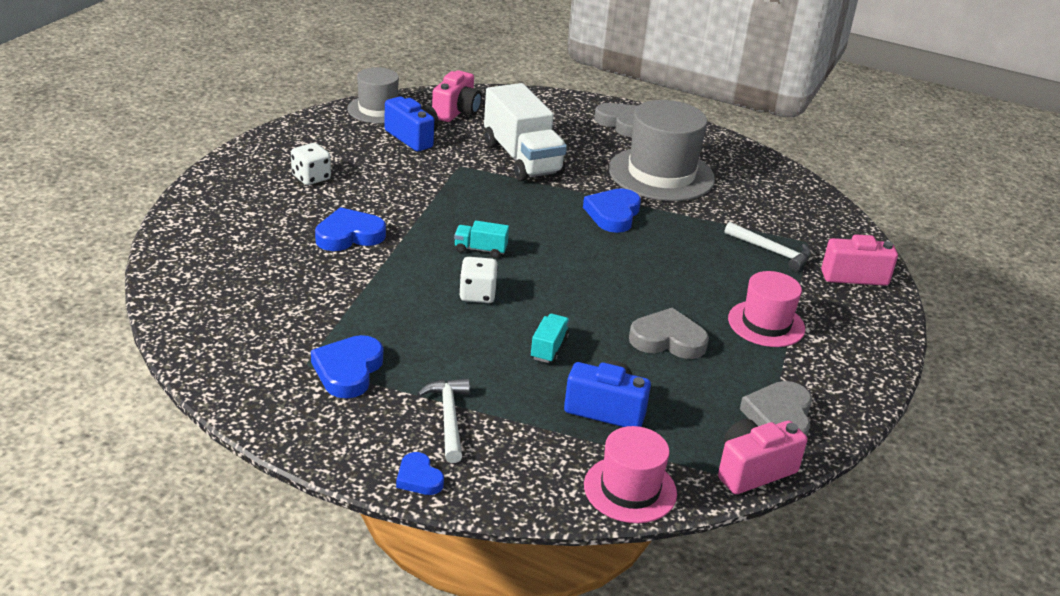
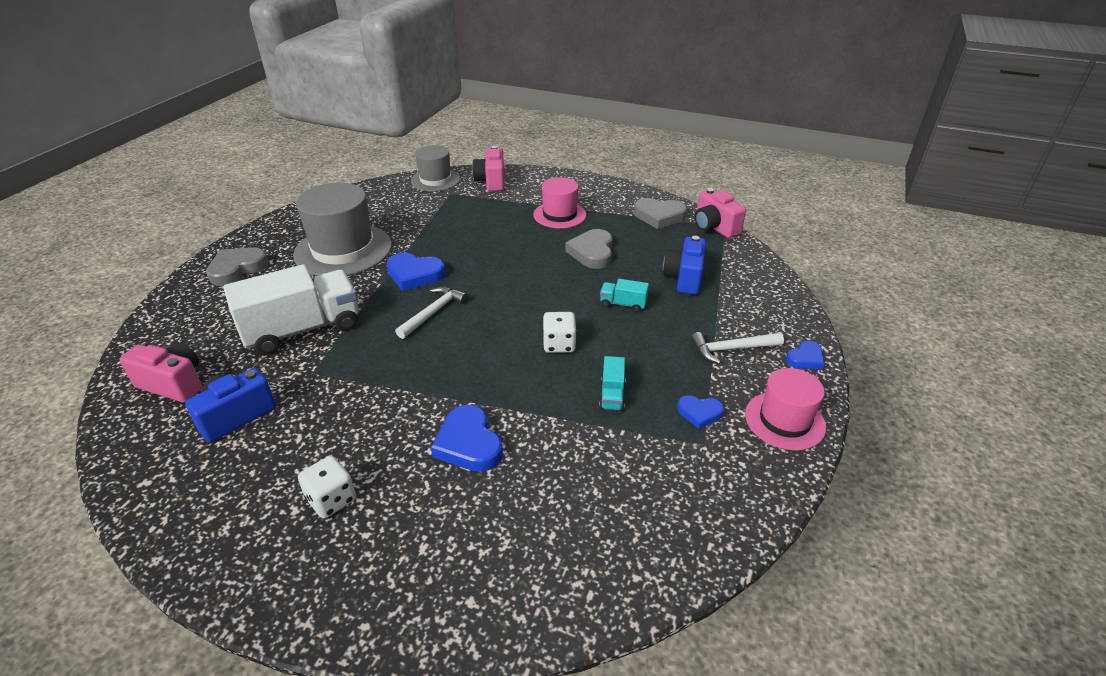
camera: 90 degrees left, 5 degrees up
blue heart [311,335,383,398] -> blue heart [677,395,724,429], size x0.59
grey hat [347,67,399,123] -> grey hat moved to [411,145,460,192]
turquoise truck [454,220,509,258] -> turquoise truck moved to [599,356,626,411]
pink hat [584,426,677,523] -> pink hat moved to [745,368,826,450]
white hammer [725,222,811,271] -> white hammer moved to [395,286,468,339]

